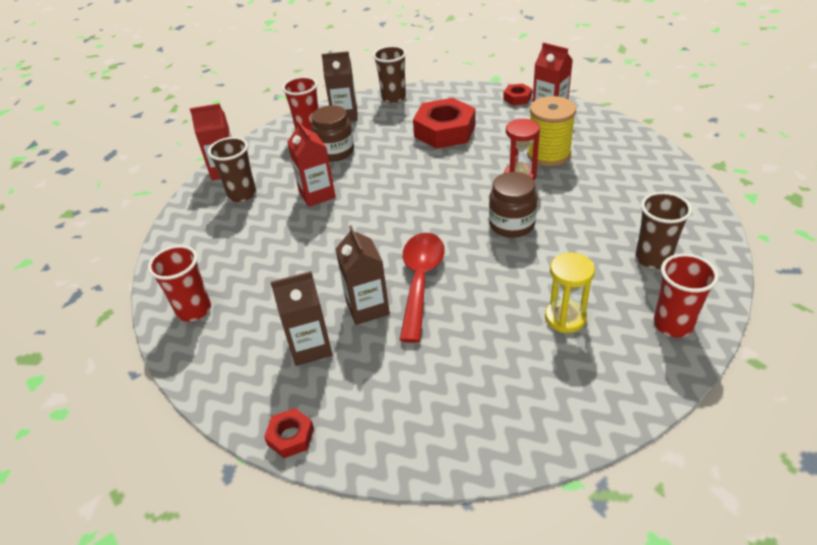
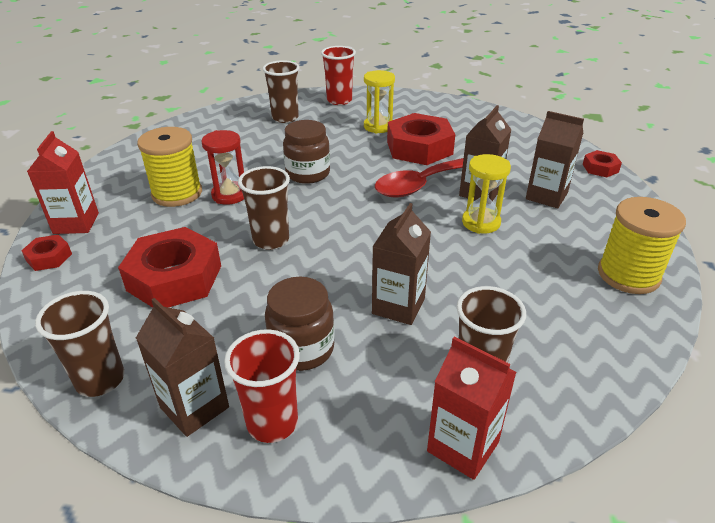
camera: 135 degrees left, 5 degrees down
red cup [148,245,211,322] -> yellow spool [598,197,686,294]
red carton [287,121,336,207] -> brown carton [372,203,431,325]
none -> brown cup [238,166,290,250]
none -> red nut [387,113,455,165]
none -> yellow hourglass [462,154,511,234]

